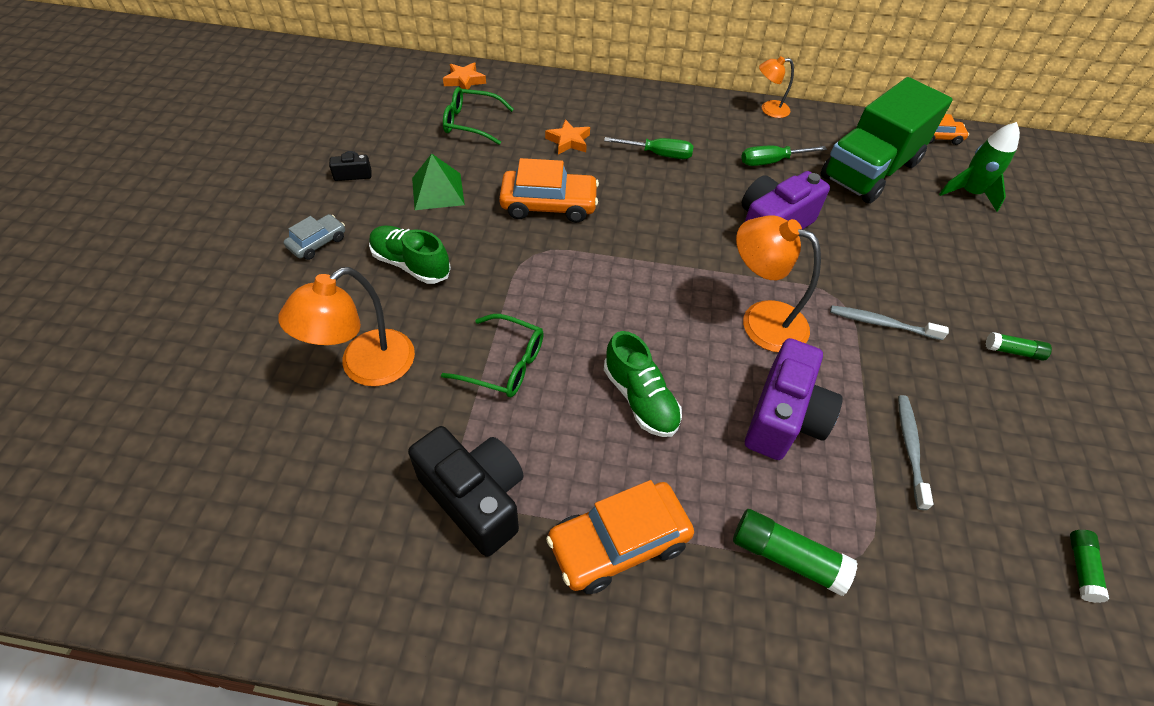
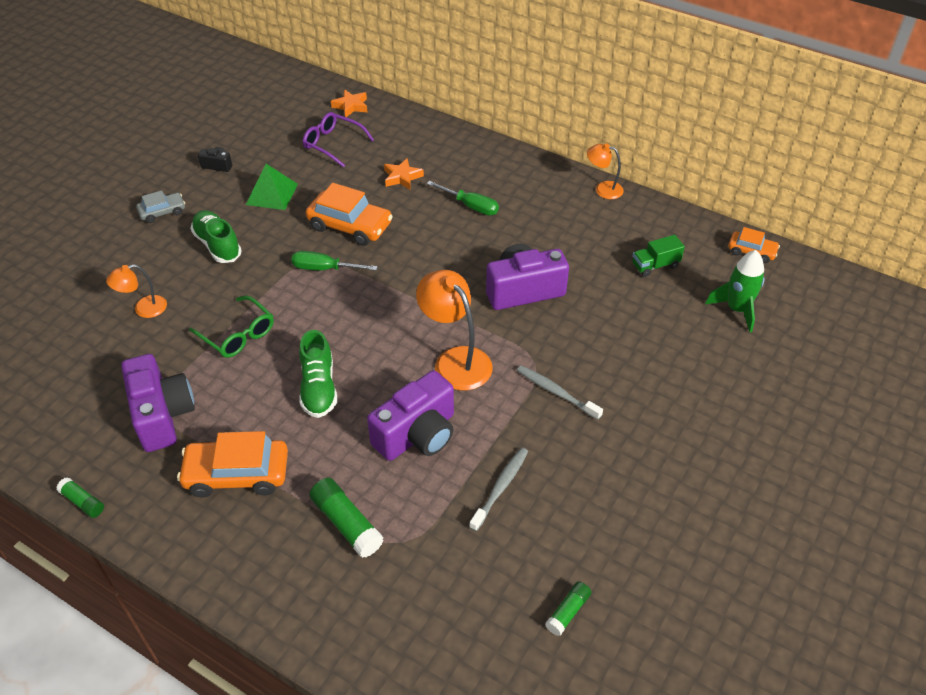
camera: 25 degrees right, 5 degrees down
orange lamp [278,267,415,386] -> orange lamp [106,264,167,318], size x0.58
black camera [408,426,524,557] -> purple camera [121,354,195,452]
green glasses [443,87,514,145] -> purple glasses [303,112,374,168]
green screwdriver [741,145,827,166] -> green screwdriver moved to [291,251,378,271]
green truck [821,77,953,204] -> green truck [632,235,685,277], size x0.41
green glue stick [986,332,1052,361] -> green glue stick moved to [56,477,104,518]

